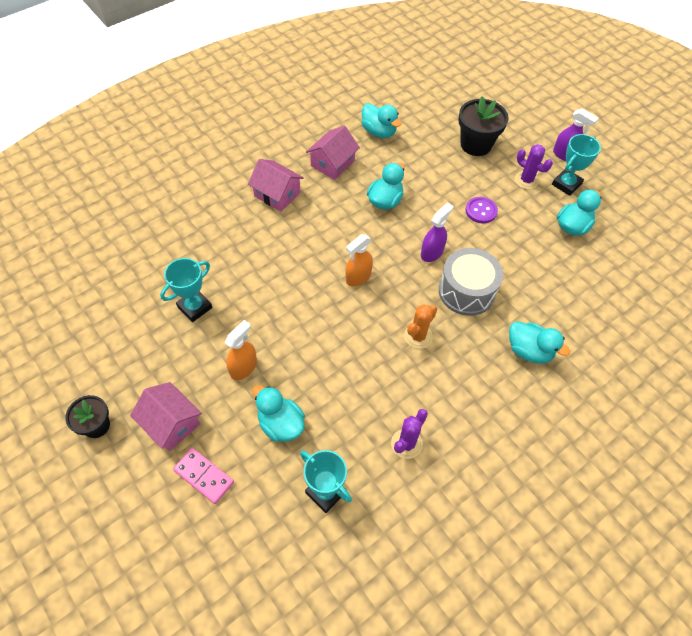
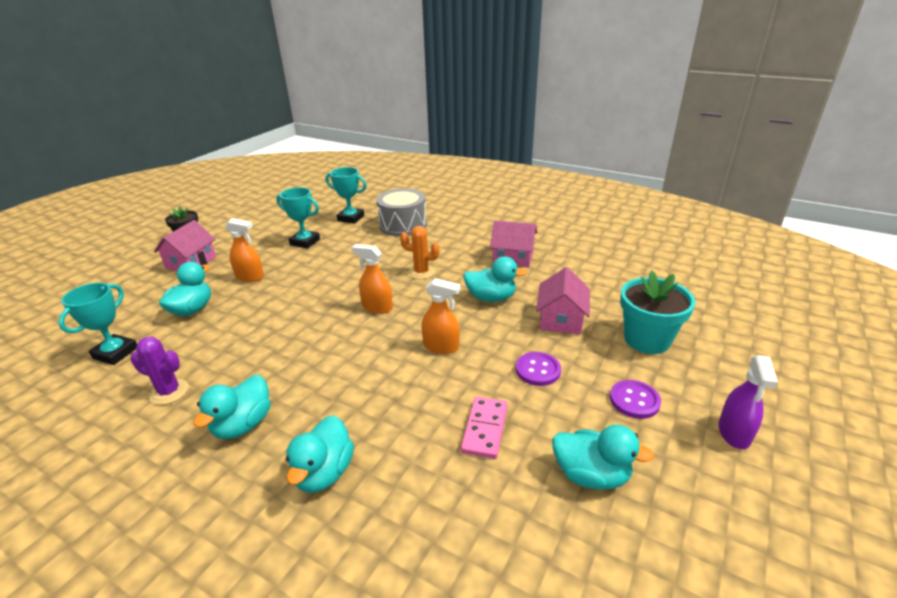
camera: 70 degrees right, 25 degrees down
pink domino [173,448,234,504] -> pink domino moved to [461,397,508,459]
pink house [248,159,304,212] -> pink house moved to [536,267,590,334]
turquoise duck [361,103,401,138] -> turquoise duck moved to [193,375,271,439]
orange cactus [404,304,437,349] -> orange cactus moved to [400,226,440,279]
purple spray bottle [421,203,453,262] -> orange spray bottle [421,278,461,354]
grey drum [439,248,503,316] -> grey drum moved to [376,188,427,236]
black flower pot [458,96,509,156] -> turquoise flower pot [620,271,696,354]
purple cactus [515,144,553,189] -> purple button [610,380,661,419]
turquoise trophy [552,134,601,196] -> turquoise trophy moved to [326,167,367,224]

